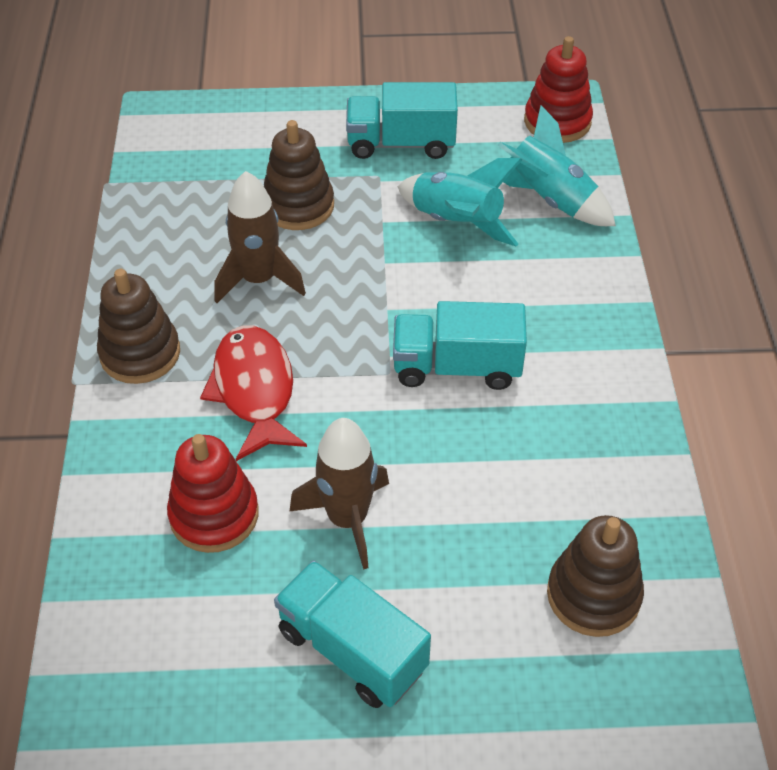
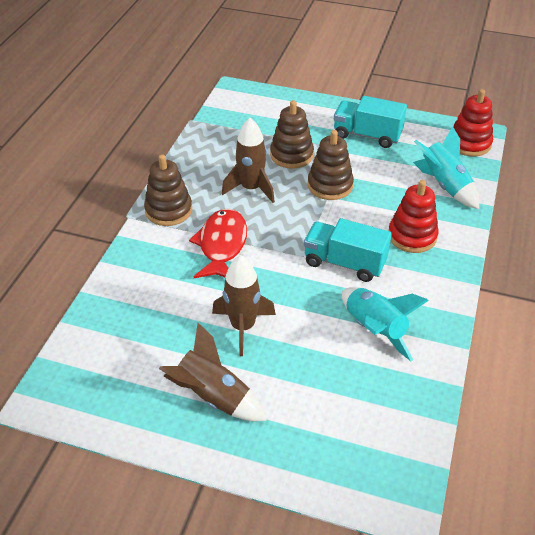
camera: 20 degrees right, 5 degrees down
red stacking toy [167,434,259,553] -> red stacking toy moved to [388,180,439,253]
turquoise truck [274,560,431,708] -> brown rocket [159,323,267,421]
turquoise rocket [397,158,522,246] -> turquoise rocket moved to [342,287,429,361]
brown stacking toy [547,515,644,637] -> brown stacking toy moved to [308,130,354,200]

